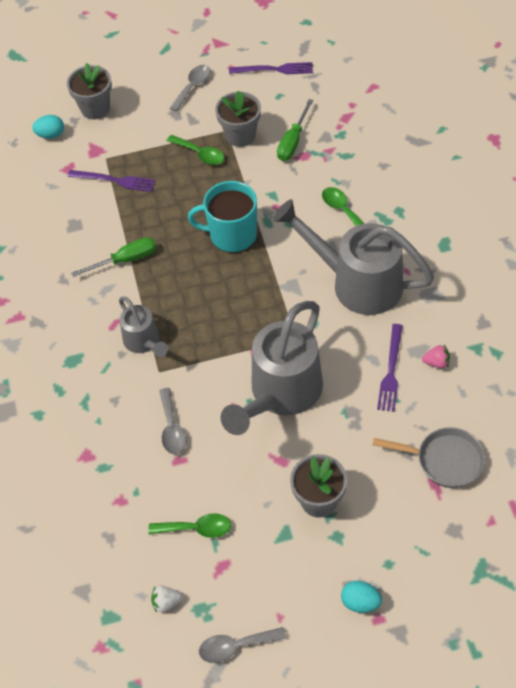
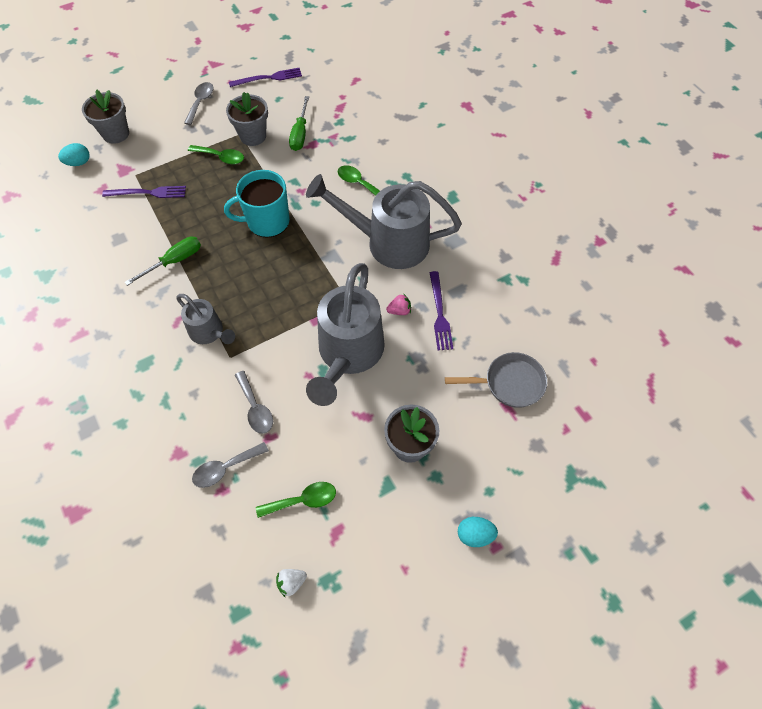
camera: 20 degrees left, 5 degrees up
grey spoon [199,627,286,663] -> grey spoon moved to [192,442,269,488]
pink strawberry [422,345,450,369] -> pink strawberry moved to [386,293,411,315]

